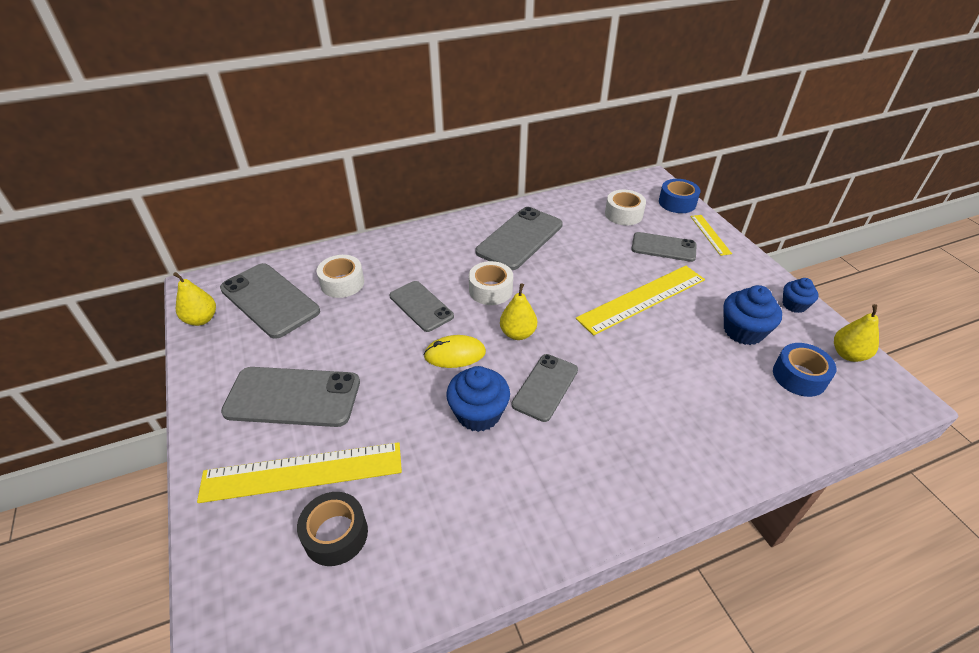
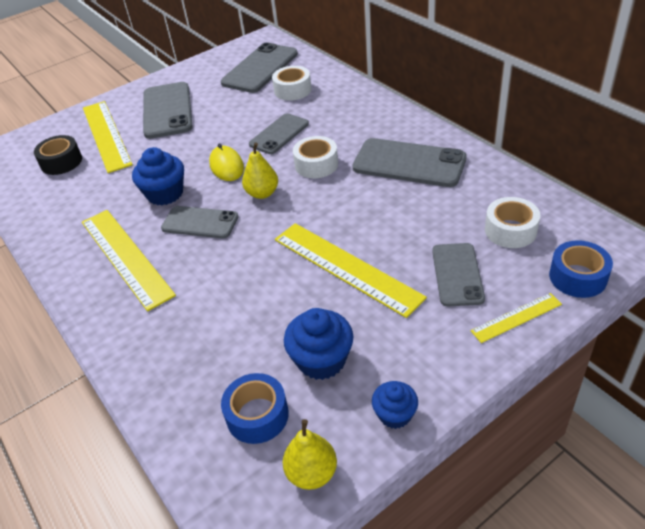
camera: 80 degrees right, 0 degrees up
yellow pear [173,272,216,326] -> none
none -> yellow ruler [82,210,176,311]

